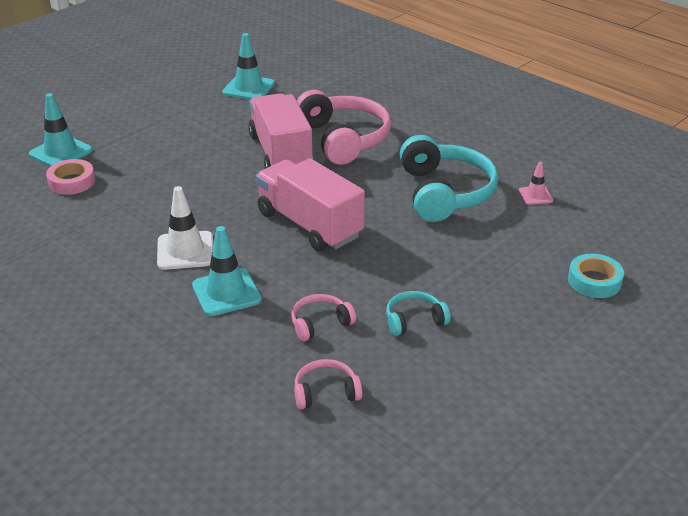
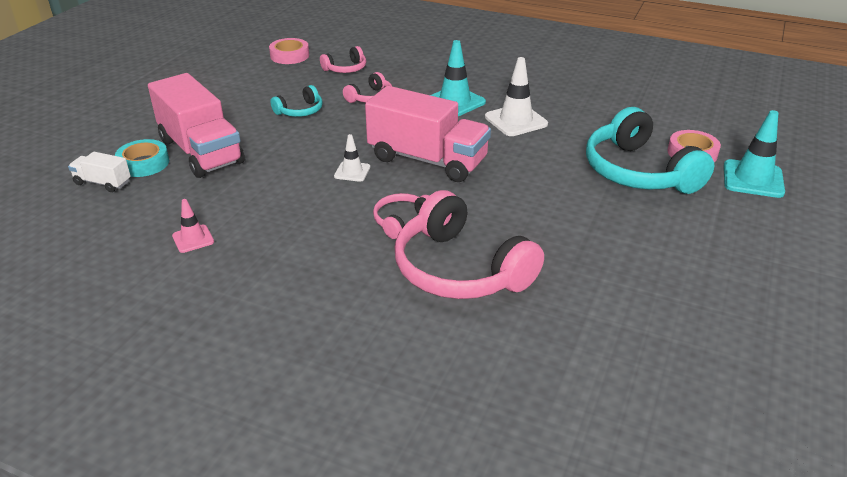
camera: 160 degrees right, 0 degrees up
turquoise traffic cone [222,33,275,100] -> none
pink truck [248,93,313,169] -> pink truck moved to [148,73,245,178]
turquoise headphones [400,135,498,222] -> turquoise headphones moved to [586,107,714,194]
none -> white truck [68,152,131,192]
none -> pink tape [269,38,309,64]
none -> white traffic cone [334,134,370,182]
none -> pink headphones [373,193,429,239]

